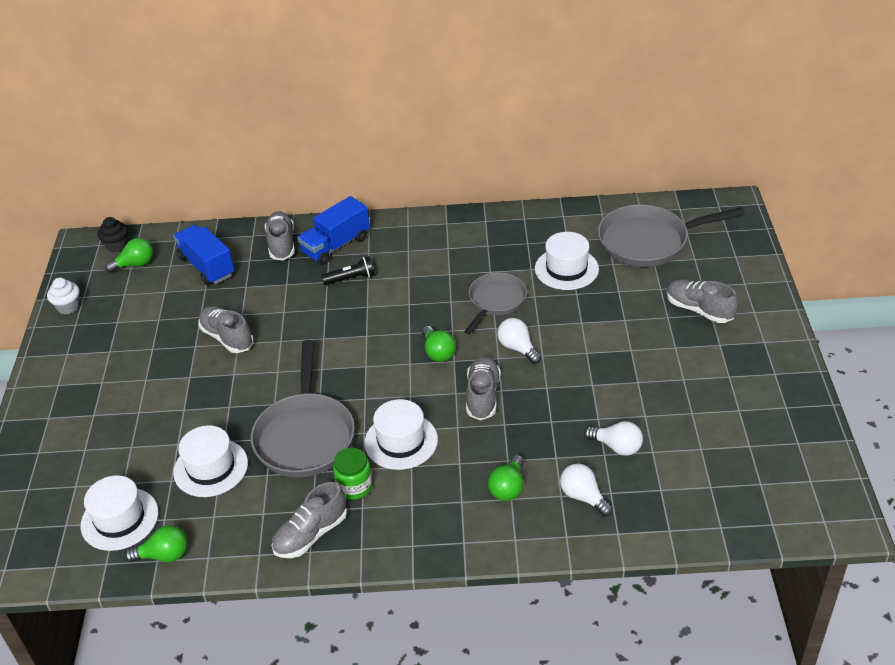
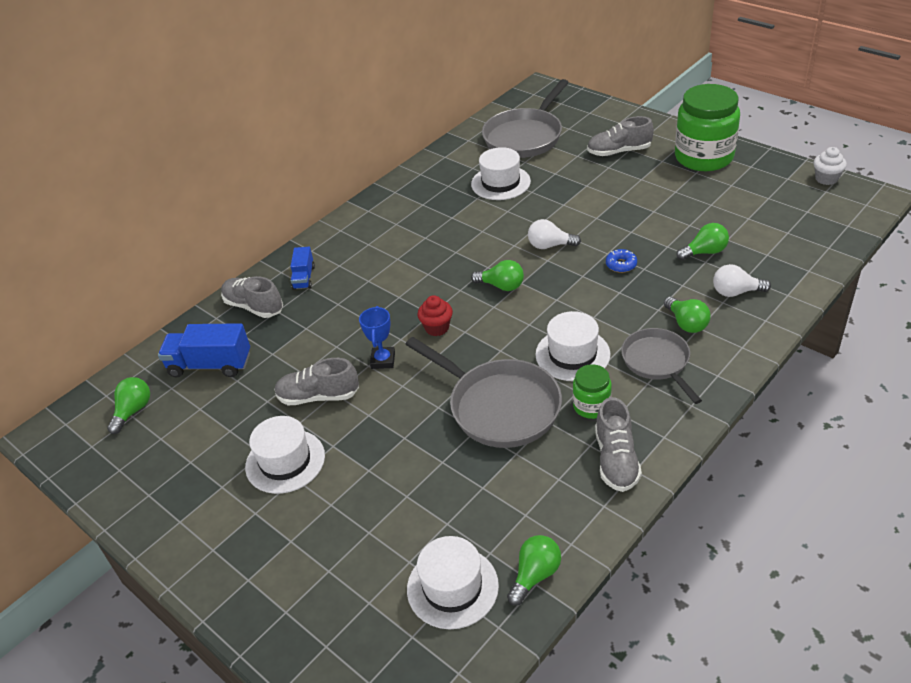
camera: 45 degrees left, 0 degrees up
white cupcake [47,278,80,314] -> white cupcake moved to [813,147,847,185]
black cupcake [98,217,128,253] -> none
white hat [173,425,248,497] -> white hat moved to [245,416,325,494]
blue truck [298,196,370,265] -> blue truck [290,247,315,290], size x0.58
black flashlight [321,256,375,285] -> none
grey pan [464,272,527,334] -> grey pan moved to [621,328,702,404]
grey shoe [466,356,501,420] -> none
white light bulb [584,421,643,456] -> green light bulb [676,223,729,261]
none -> blue trophy [359,306,395,369]
none -> red cupcake [417,295,453,336]
none -> blue donut [606,249,637,273]
none -> green jar [675,84,740,171]

